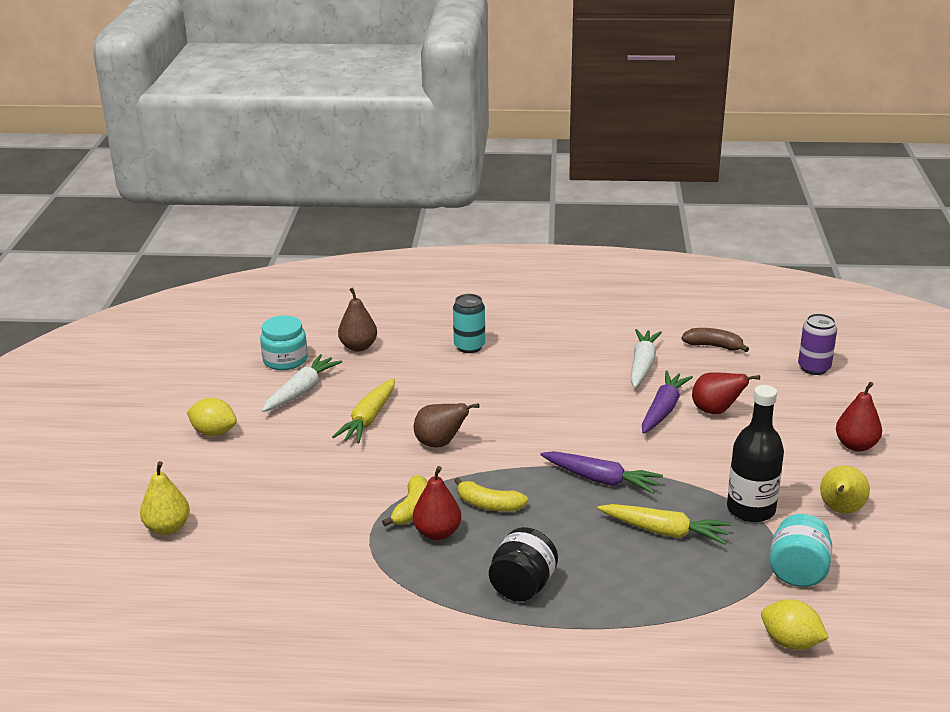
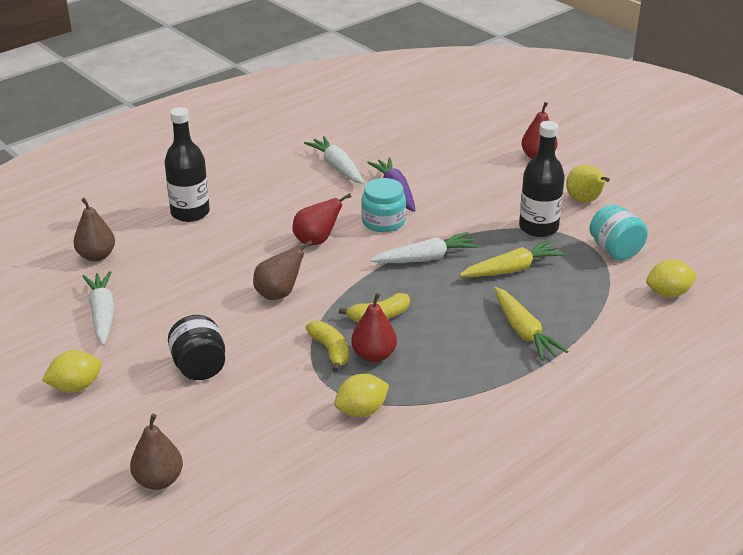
camera: 45 degrees left, 5 degrees up
yellow pear [140,461,190,535] -> brown pear [130,414,183,490]
turquoise jar [260,315,308,370] -> turquoise jar moved to [361,178,406,232]
yellow carrot [332,378,395,443] -> yellow carrot moved to [494,287,569,361]
turquoise can [453,294,485,353] -> black bottle [164,107,210,222]
black jar [489,527,558,602] -> black jar moved to [168,315,225,380]
purple carrot [540,451,663,494] -> white carrot [370,232,479,263]
brown banana [681,328,749,352] -> none
red pear [692,372,760,414] -> red pear moved to [293,193,351,246]
purple can [798,314,837,375] -> none
none -> yellow lemon [334,374,389,417]

